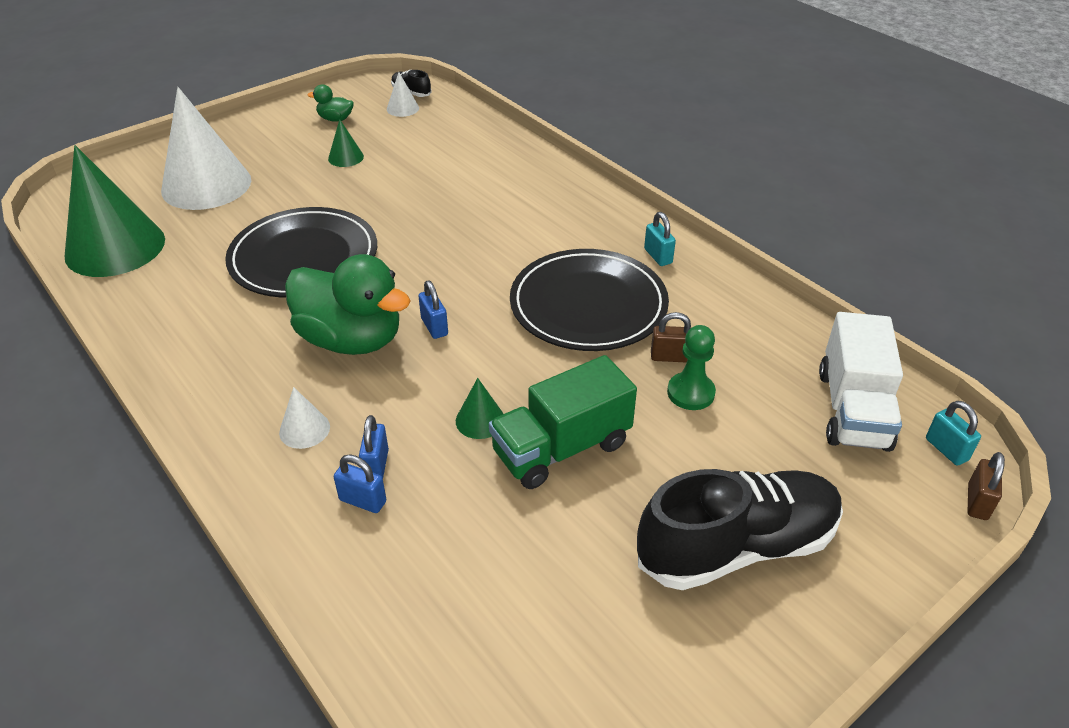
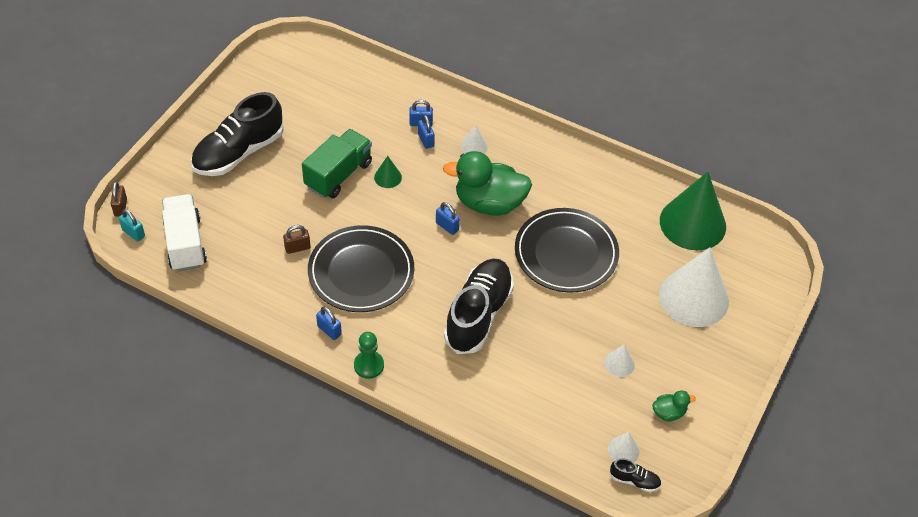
camera: 155 degrees right, 10 degrees up
green cone [328,119,364,167] -> white cone [604,344,635,377]
turquoise padlock [644,212,676,266] -> blue padlock [316,307,342,340]
green pawn [667,325,716,410] -> green pawn moved to [354,332,384,379]
none -> black shoe [444,258,514,354]

